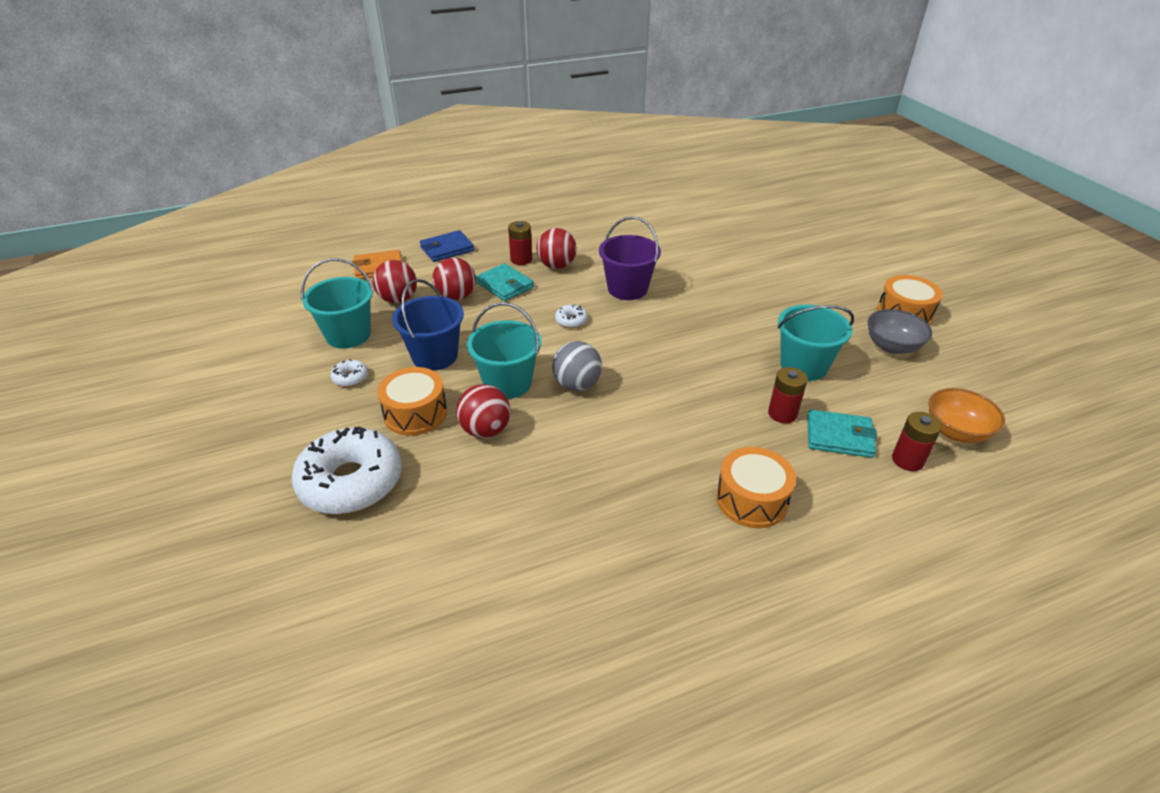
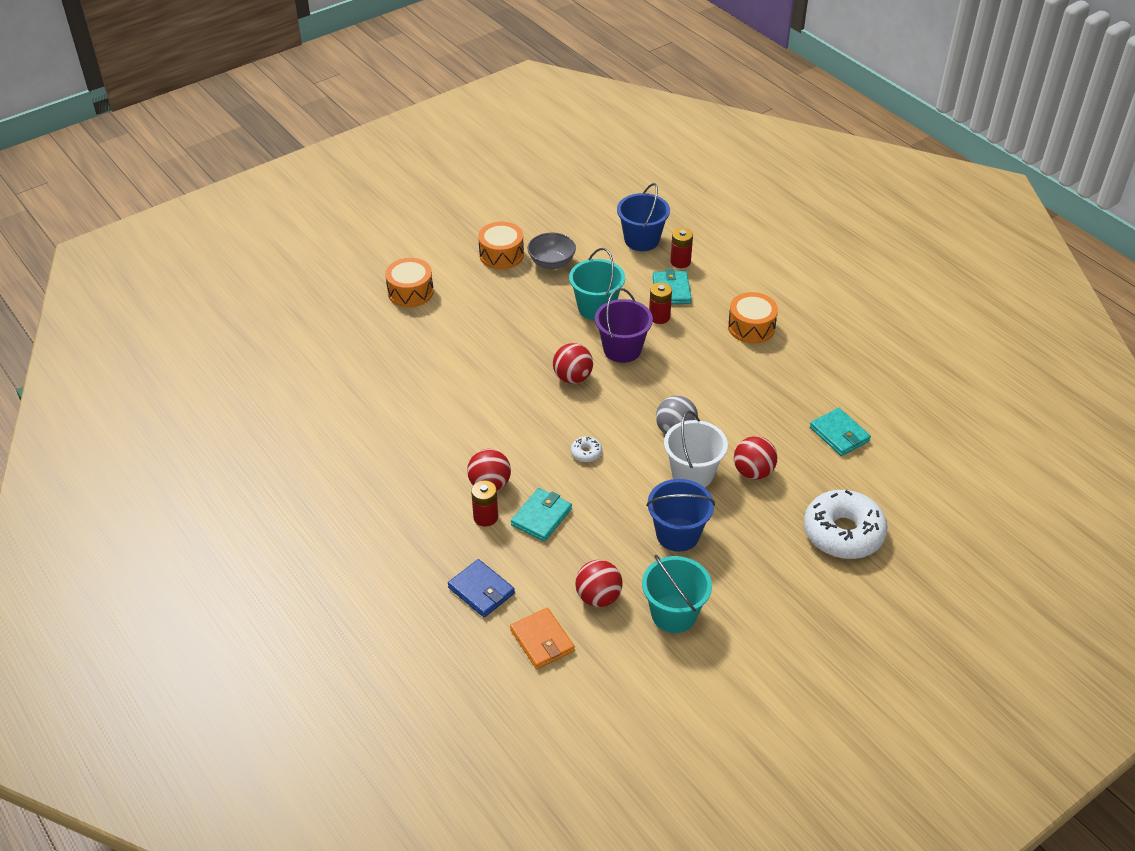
camera: 105 degrees left, 5 degrees up
white donut [331,359,368,387] -> none
orange drum [377,367,447,436] -> orange drum moved to [385,258,434,307]
red ball [432,257,476,300] -> red ball moved to [553,343,593,384]
turquoise bucket [467,302,541,399] -> white bucket [664,411,728,488]
purple bucket [599,216,661,300] -> purple bucket moved to [595,288,653,363]
orange bowl [929,388,1005,443] -> blue bucket [617,183,670,251]
none -> turquoise wallet [810,408,871,456]

